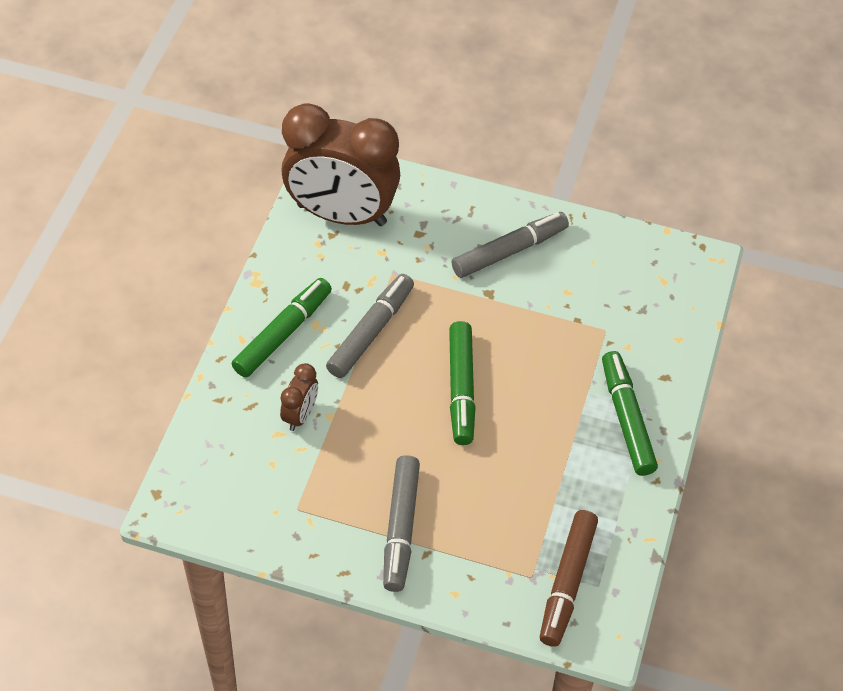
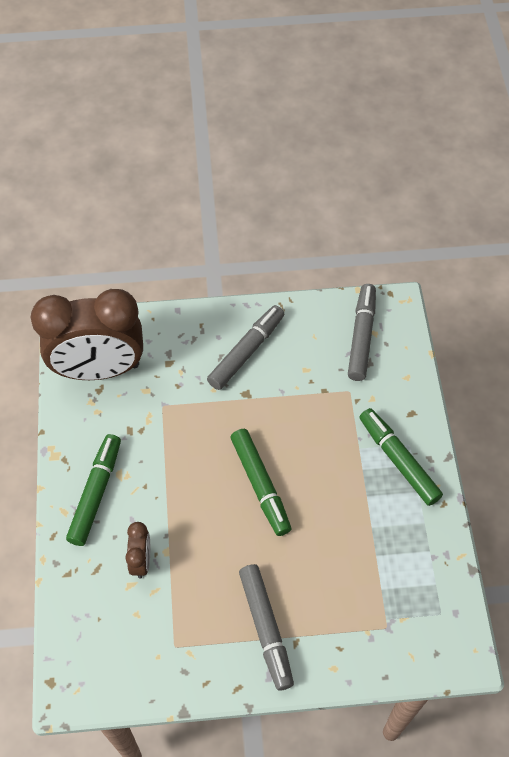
camera: 20 degrees left, 5 degrees up
grey marker [326,274,414,378] -> grey marker moved to [348,284,376,381]
brown marker [540,510,598,647] -> none

